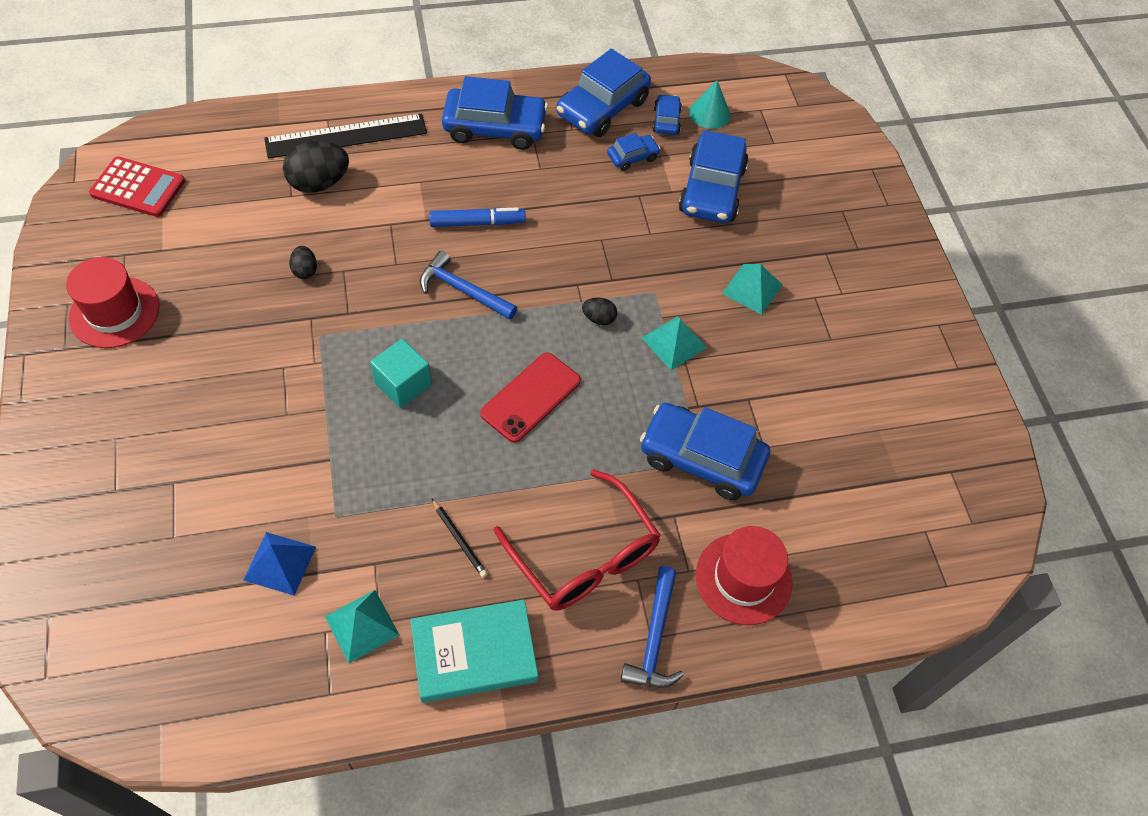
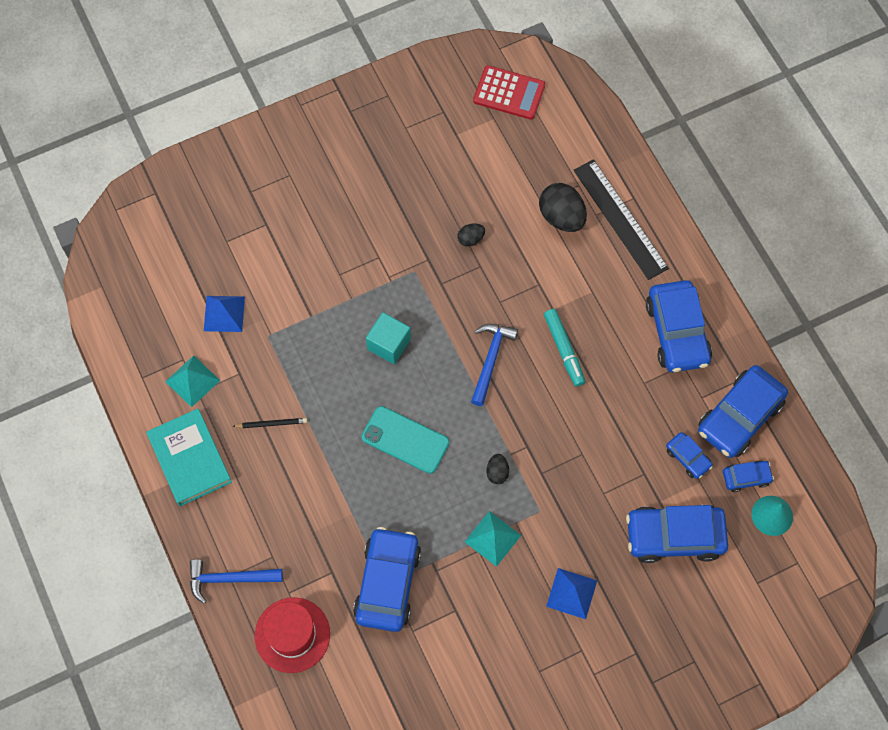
camera: 80 degrees right, 10 degrees up
red hat [66,257,159,348] -> none
red calculator [89,157,185,217] -> red calculator turned 75 degrees counterclockwise [473,65,545,120]
blue marker [429,207,526,227] -> turquoise marker [544,309,585,387]
black pencil [432,499,488,578] -> black pencil turned 135 degrees counterclockwise [232,418,307,428]
red phone [480,352,581,443] -> turquoise phone [362,406,450,474]
red glasses [494,469,661,611] -> none
blue car [556,49,651,137] -> blue car turned 75 degrees counterclockwise [698,365,788,458]
turquoise pyramid [722,264,783,315] -> blue pyramid [546,568,597,619]

